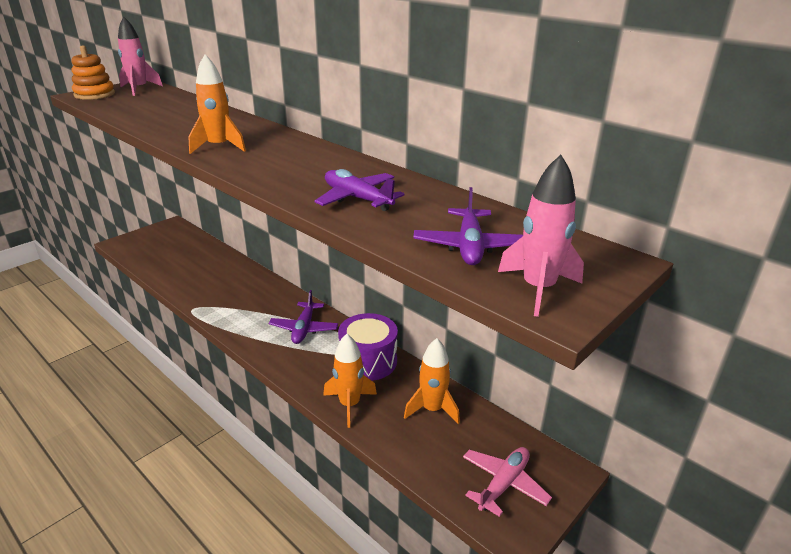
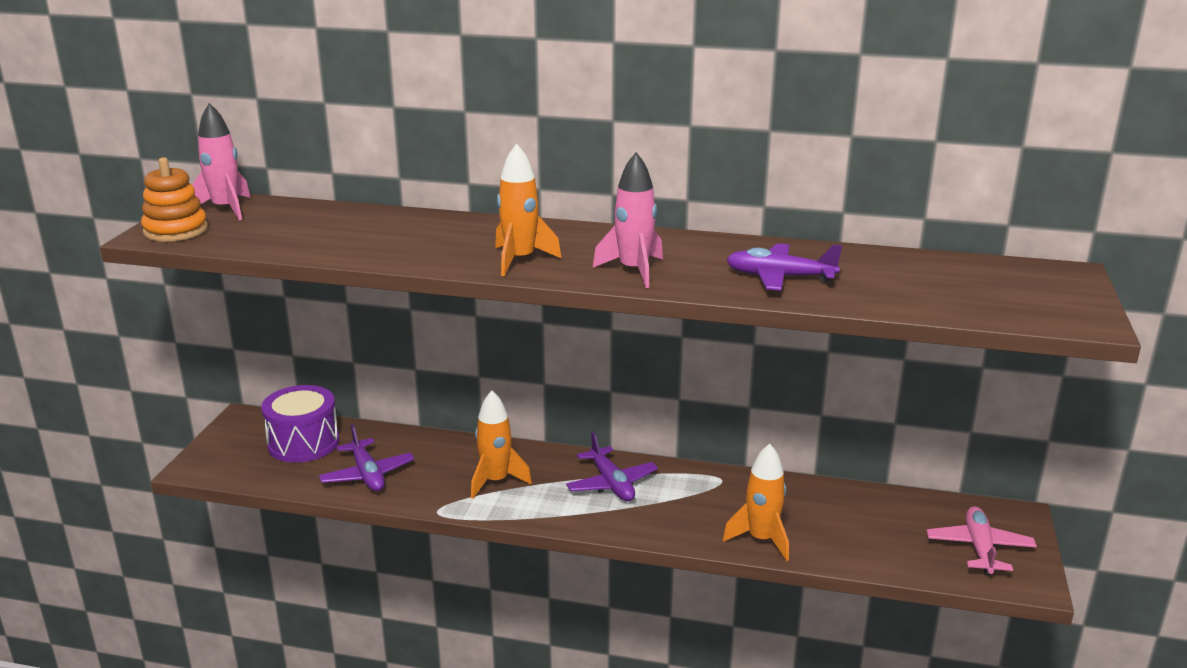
camera: 30 degrees left, 5 degrees down
purple drum [338,313,398,381] -> purple drum moved to [261,385,339,463]
orange rocket [404,338,460,424] -> orange rocket moved to [471,391,532,499]
purple plane [413,187,523,265] -> purple plane moved to [319,424,414,491]
pink rocket [498,155,584,317] -> pink rocket moved to [593,152,663,288]

